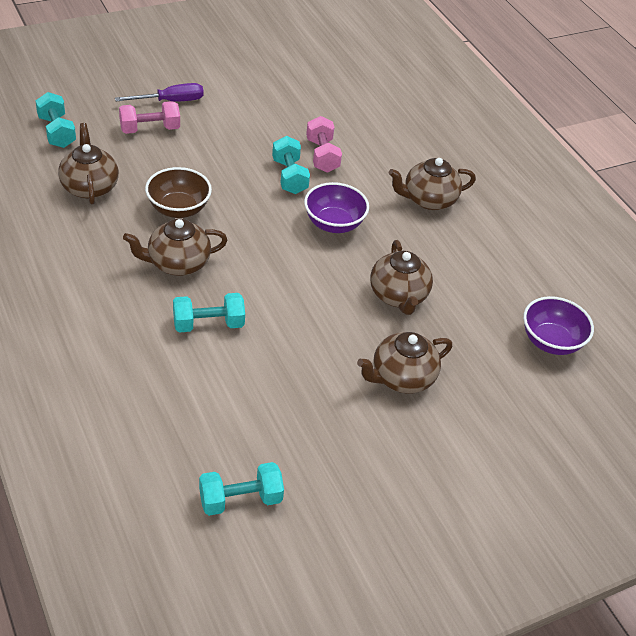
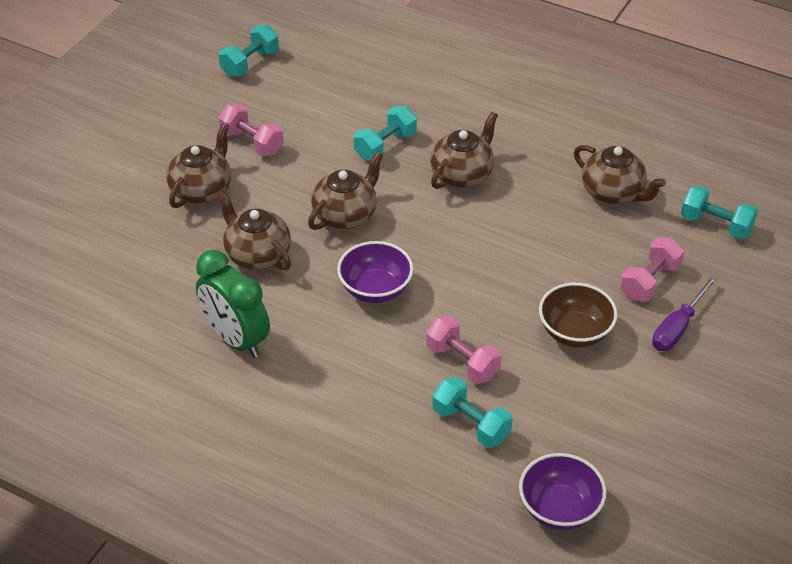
camera: 150 degrees right, 0 degrees up
brown bowl [145,167,212,218] -> brown bowl moved to [539,283,618,347]
turquoise dumbbell [272,136,310,194] -> turquoise dumbbell moved to [432,377,513,448]
brown teapot [389,158,476,210] -> brown teapot moved to [308,151,383,230]
purple bowl [523,296,594,355] -> purple bowl moved to [519,453,607,530]
none -> green clock [196,250,270,358]
none -> pink dumbbell [218,104,284,156]

